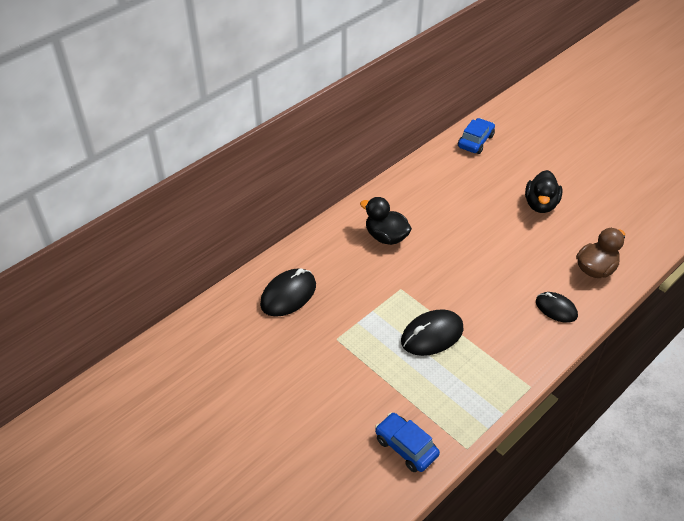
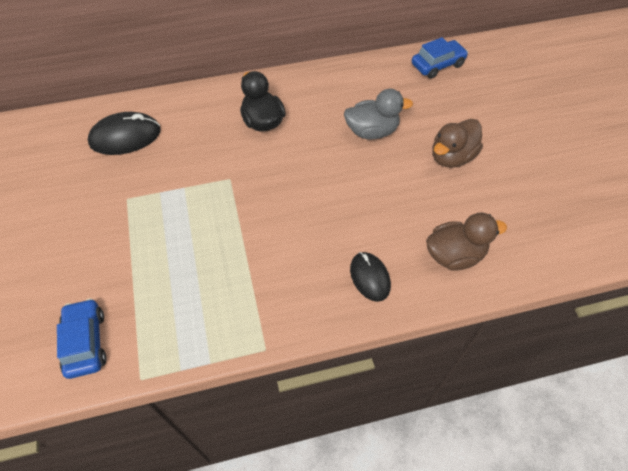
camera: 30 degrees right, 10 degrees up
black mouse [401,309,464,356] -> none
black duck [525,170,562,213] -> brown duck [432,119,483,168]
none -> grey duck [344,89,413,140]

